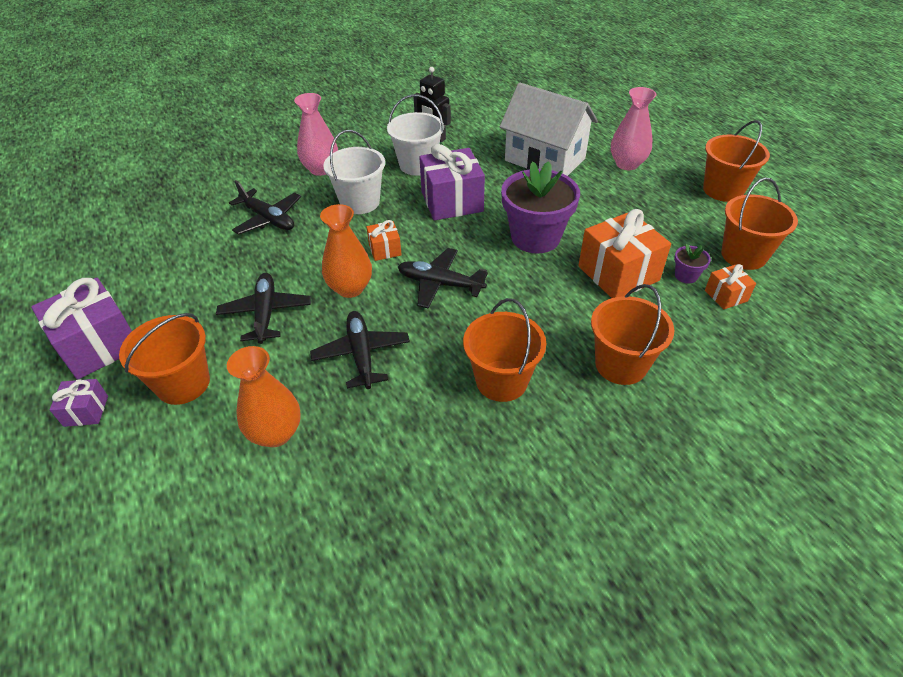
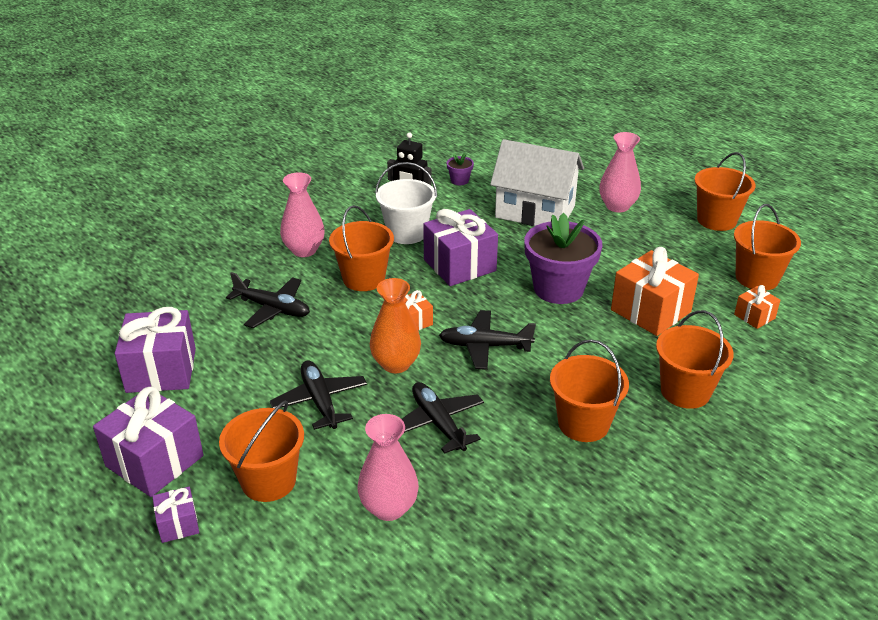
camera: 15 degrees left, 10 degrees down
orange vase [227,346,301,447] -> pink vase [358,414,419,521]
white bucket [323,130,385,214] -> orange bucket [329,205,394,291]
purple flower pot [674,244,711,284] -> purple flower pot moved to [447,153,474,185]
none -> purple gift [115,307,196,393]

